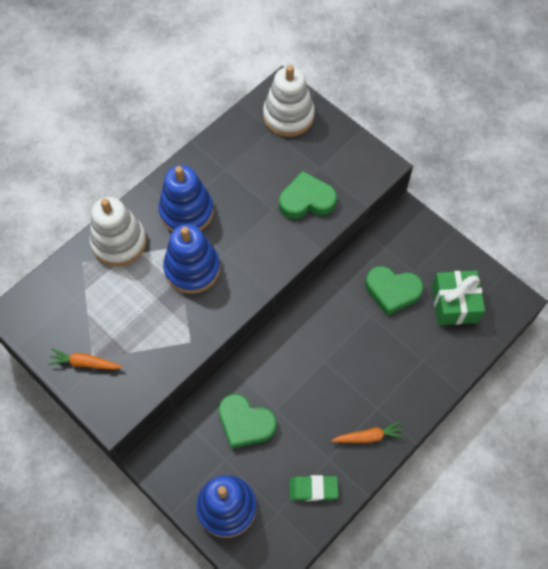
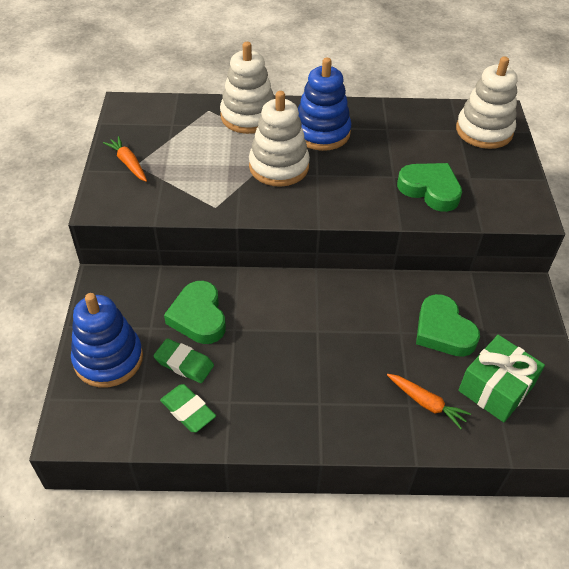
camera: 45 degrees right, 15 degrees down
blue stacking toy [163,224,220,294] -> white stacking toy [249,91,310,187]
orange carrot [331,421,404,443] -> orange carrot moved to [387,374,471,429]
none -> green eraser [153,338,214,383]

